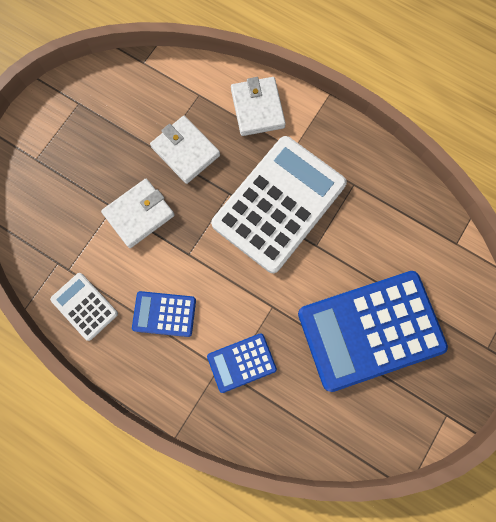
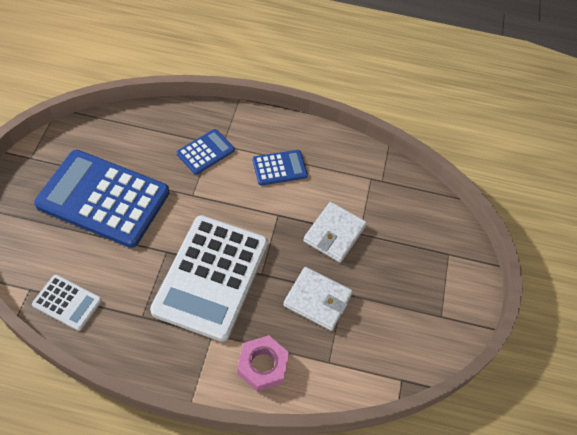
camera: 155 degrees right, 20 degrees down
white calculator [50,273,118,341] -> white calculator moved to [32,275,102,331]
white wallet [231,77,286,136] -> pink nut [237,335,289,392]
blue calculator [298,271,448,392] -> blue calculator turned 120 degrees counterclockwise [34,150,169,248]

